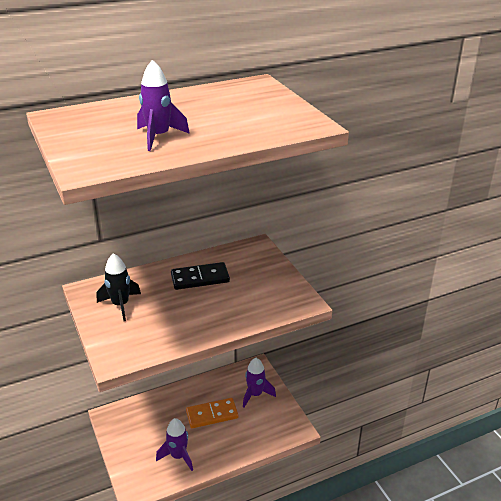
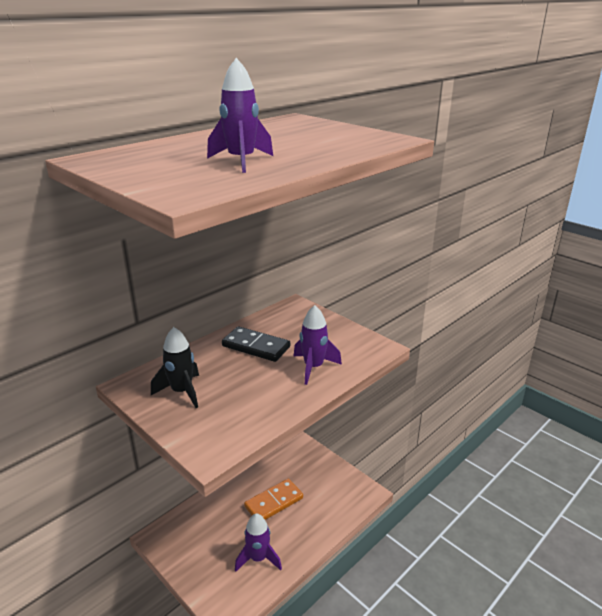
camera: 20 degrees left, 5 degrees down
black domino [171,262,230,290] -> black domino turned 60 degrees clockwise [222,326,290,362]
purple rocket [243,358,276,408] -> purple rocket moved to [294,305,342,385]

